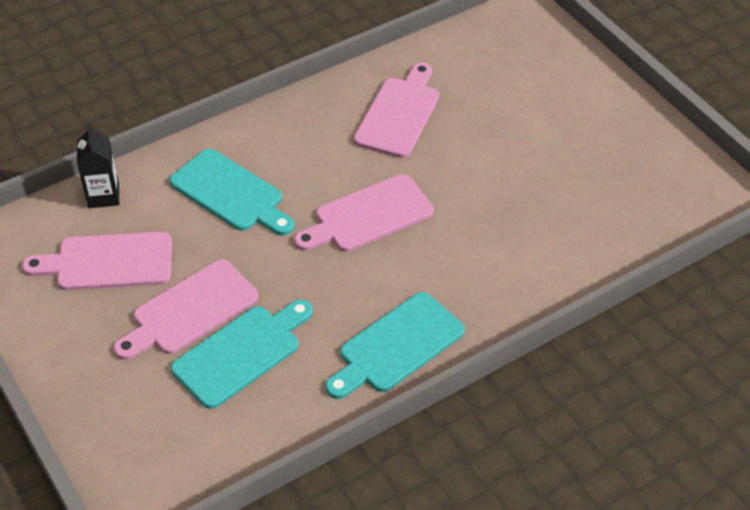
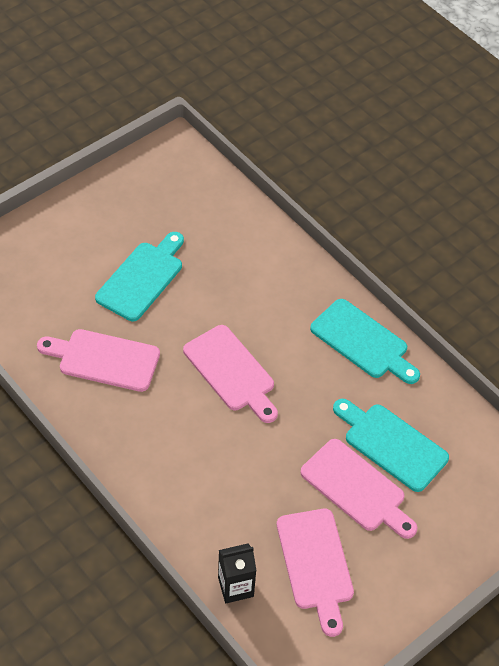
camera: 100 degrees left, 5 degrees up
turquoise cutting board [169,149,294,235] -> turquoise cutting board moved to [95,232,184,321]

